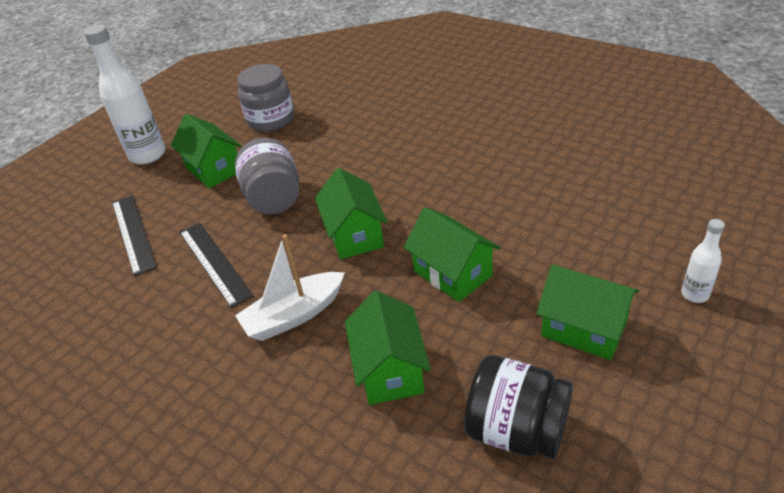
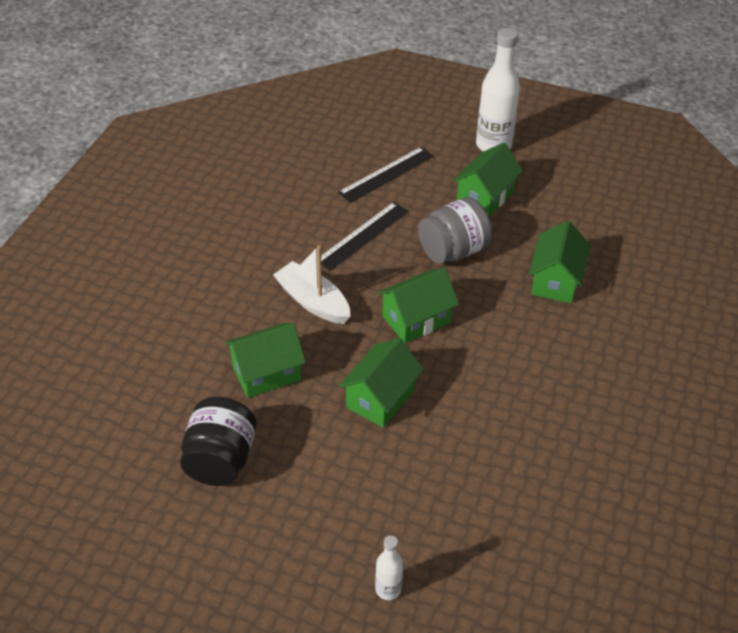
camera: 70 degrees right, 5 degrees up
grey jar [237,64,294,132] -> none
green house [536,265,639,360] -> green house moved to [529,221,591,303]

